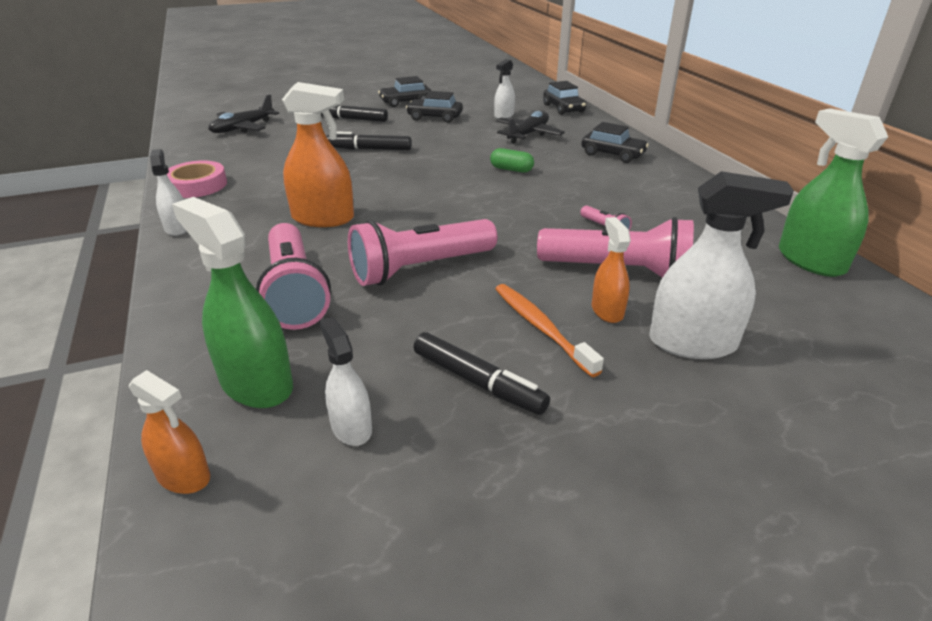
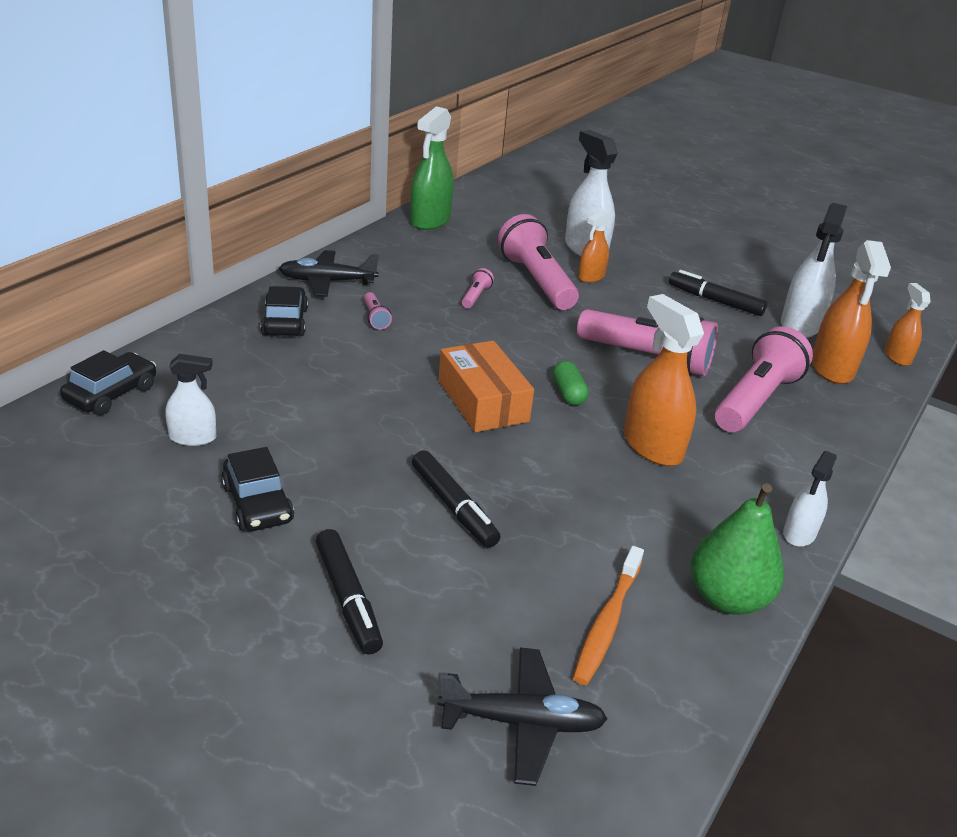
camera: 130 degrees left, 0 degrees up
pink tape [167,160,227,198] -> green pear [691,483,784,615]
green spray bottle [172,197,293,408] -> orange spray bottle [812,240,891,384]
white spray bottle [319,317,372,446] -> white spray bottle [781,203,847,338], size x1.73
black car [378,76,431,107] -> none
black marker [414,332,550,415] -> black marker turned 60 degrees counterclockwise [669,270,767,316]
green capsule [490,148,534,173] -> green capsule moved to [553,361,589,405]
orange toothbrush [495,284,604,377] -> orange toothbrush moved to [573,546,644,685]
black plane [496,111,565,144] -> black plane moved to [279,250,379,297]
none -> pink flashlight [364,292,392,330]
none -> orange box [438,341,534,432]

